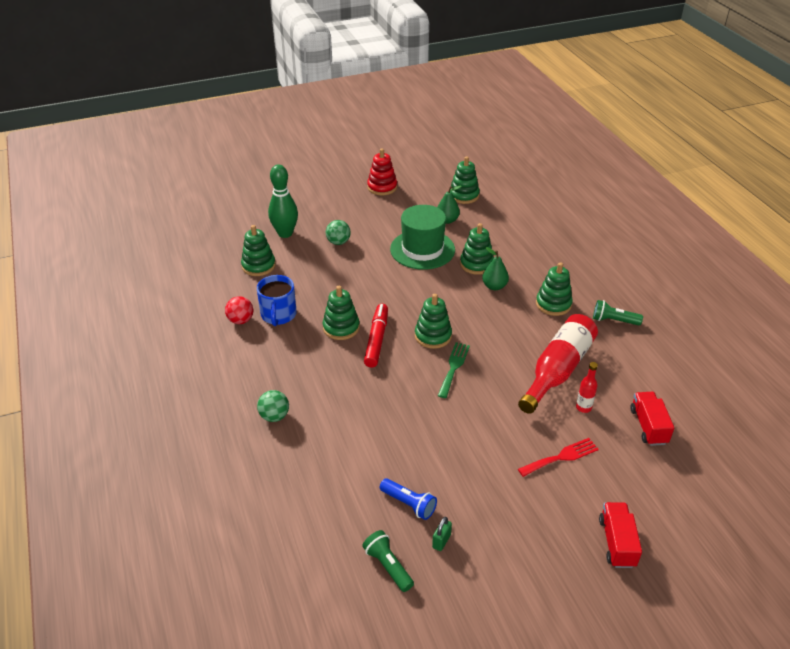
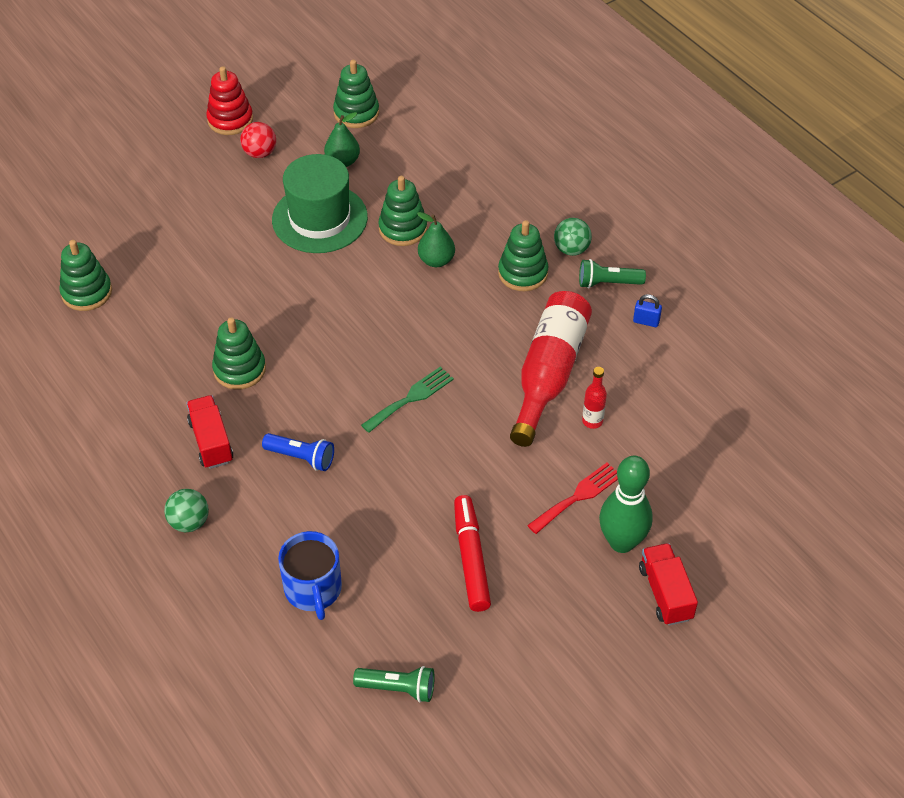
camera: 15 degrees left, 10 degrees up
red ball [225,296,253,324] -> red ball moved to [240,122,276,158]
blue mug [257,275,297,326] -> blue mug moved to [278,531,342,620]
green bowling pin [268,165,298,238] -> green bowling pin moved to [599,456,653,553]
green ball [326,220,351,245] -> green ball moved to [554,218,592,256]
green flashlight [362,530,414,592] -> green flashlight turned 150 degrees clockwise [353,666,434,703]
red marker [364,304,388,367] -> red marker moved to [454,495,491,612]
blue flashlight [380,478,437,520] -> blue flashlight moved to [262,433,334,471]
green stacking toy [415,294,452,349] -> none
green padlock [432,517,452,551] -> none
green fork [438,342,470,398] -> green fork turned 45 degrees clockwise [361,367,454,433]
red truck [630,392,674,446] -> red truck moved to [186,395,234,469]
none -> blue padlock [633,294,662,327]

